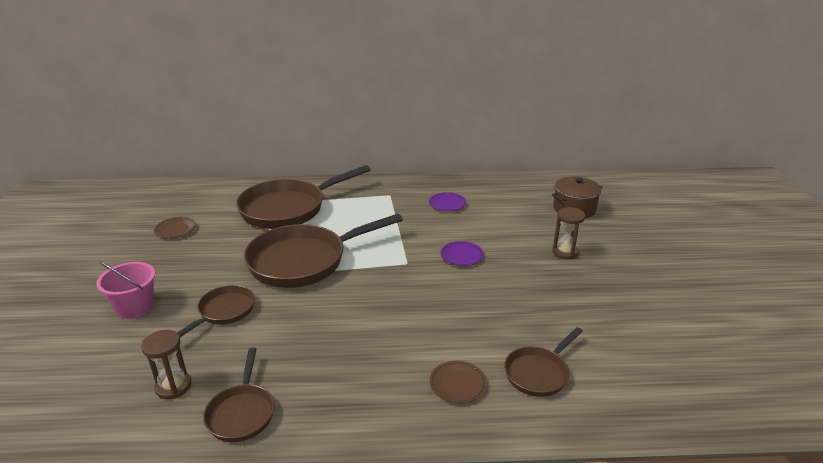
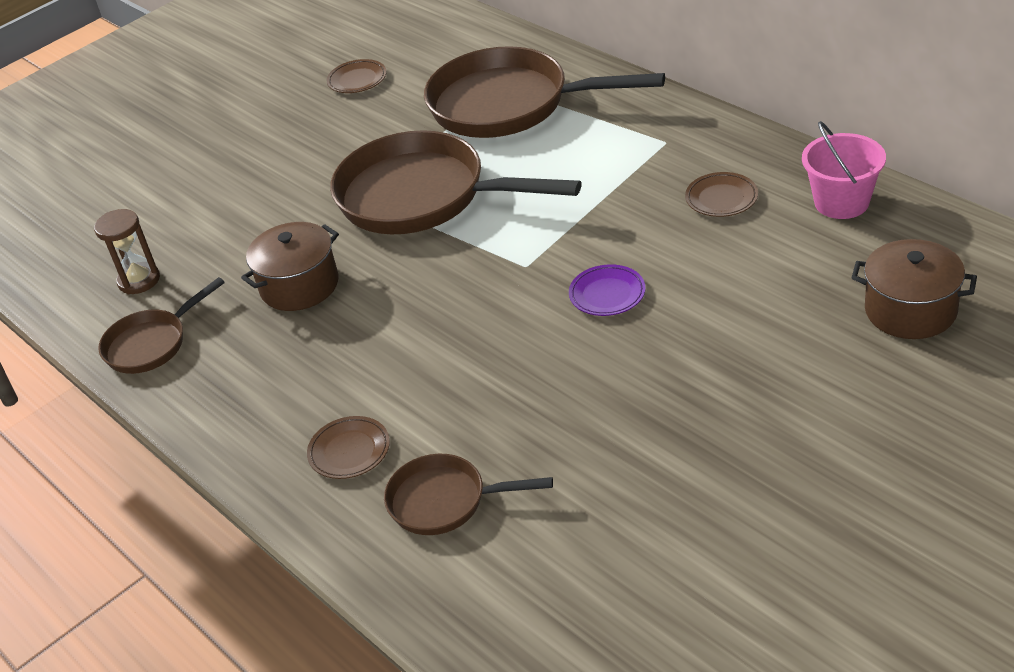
camera: 55 degrees right, 10 degrees up
pink bucket [96,261,155,319] -> pink bucket moved to [802,121,886,219]
brown pan [177,285,255,337] -> none
purple plate [429,192,466,211] -> brown plate [685,172,758,217]
brown hourglass [552,207,585,259] -> none
none -> brown pot [241,222,339,311]

